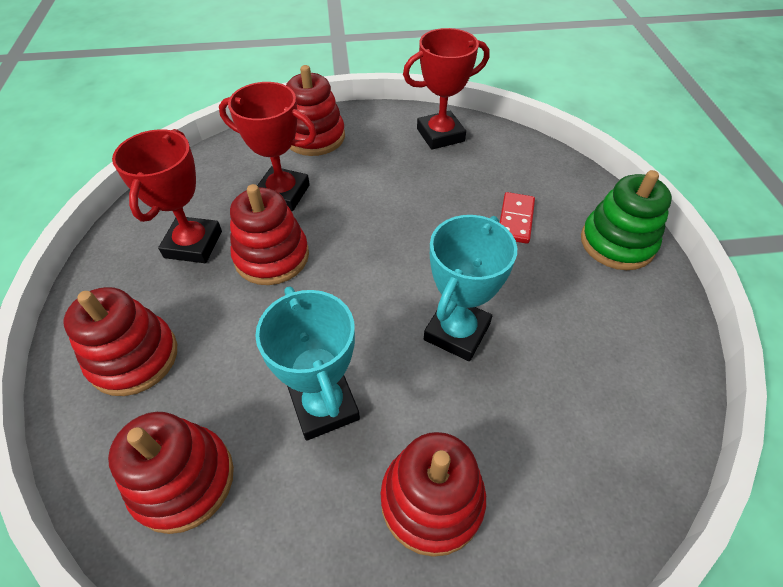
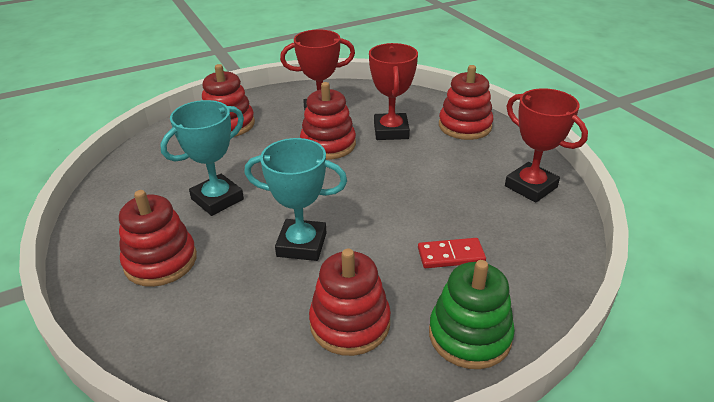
camera: 70 degrees right, 15 degrees down
red stacking toy [108,412,234,534] -> red stacking toy moved to [309,249,391,356]

